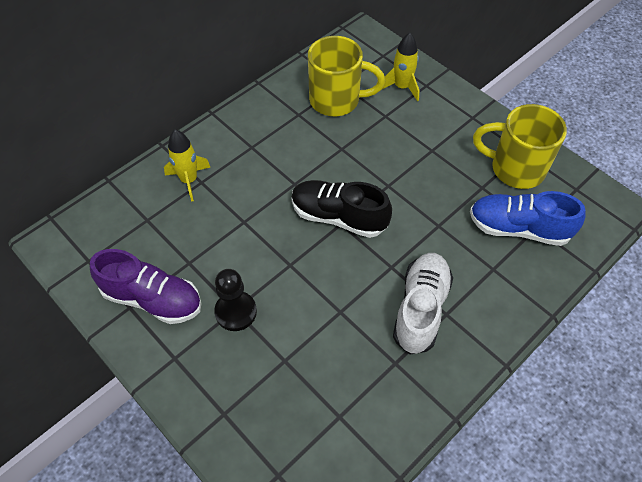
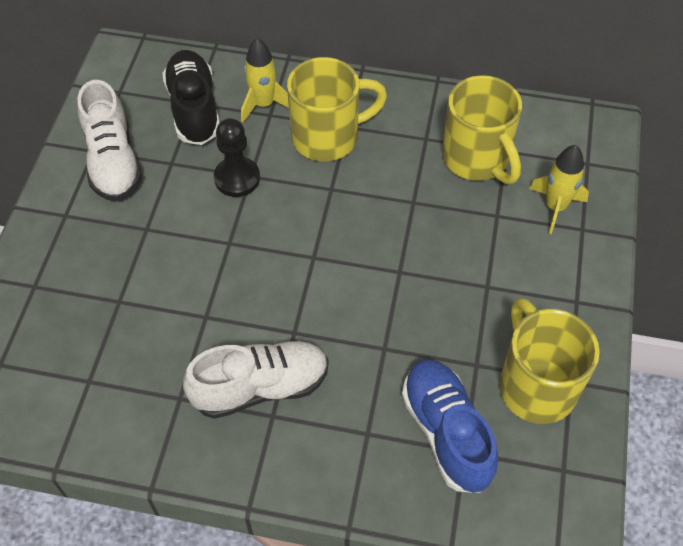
camera: 55 degrees right, 0 degrees up
purple shoe [90,249,201,324] -> white shoe [78,80,142,201]
black pawn [214,269,257,331] -> black pawn moved to [214,118,260,197]
black shoe [292,180,392,238] -> black shoe moved to [163,50,219,145]
none -> yellow mug [287,57,387,161]

